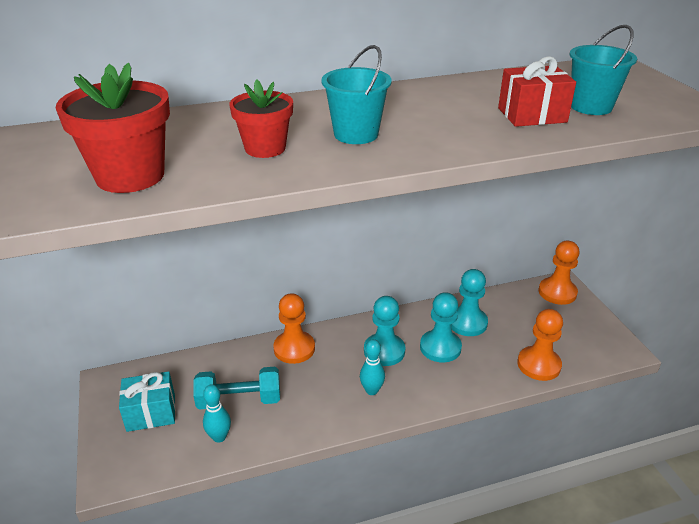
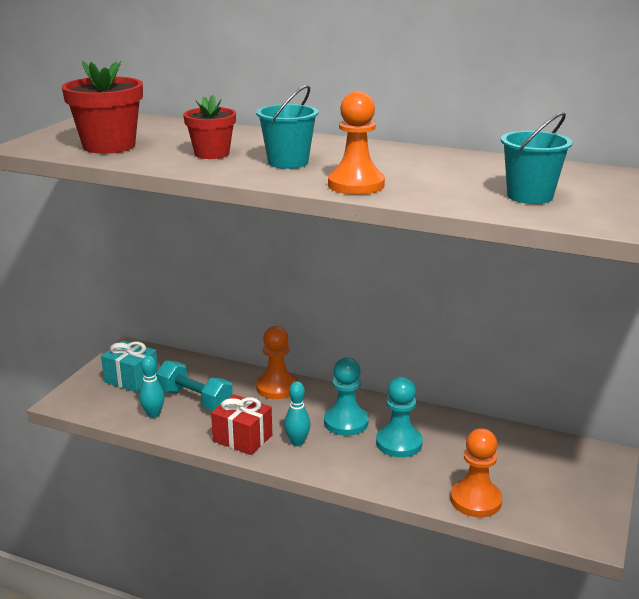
camera: 40 degrees right, 10 degrees down
turquoise pawn [451,269,488,336] -> none
red gift [498,56,576,127] -> red gift moved to [211,394,272,455]
orange pawn [538,241,580,305] -> orange pawn moved to [328,91,385,195]

